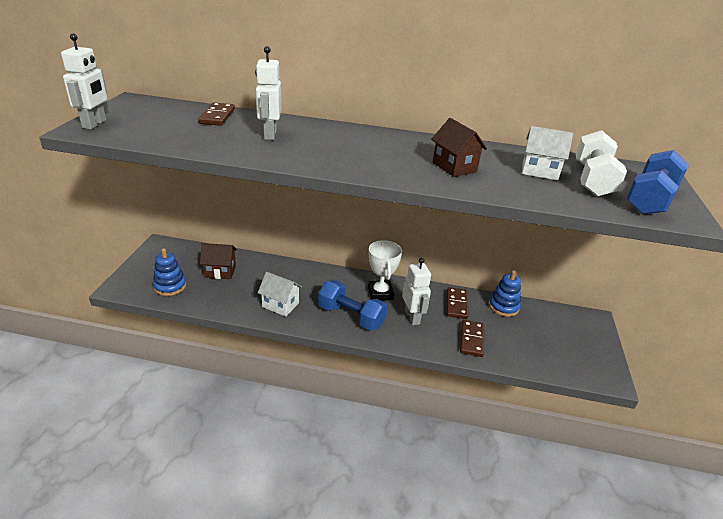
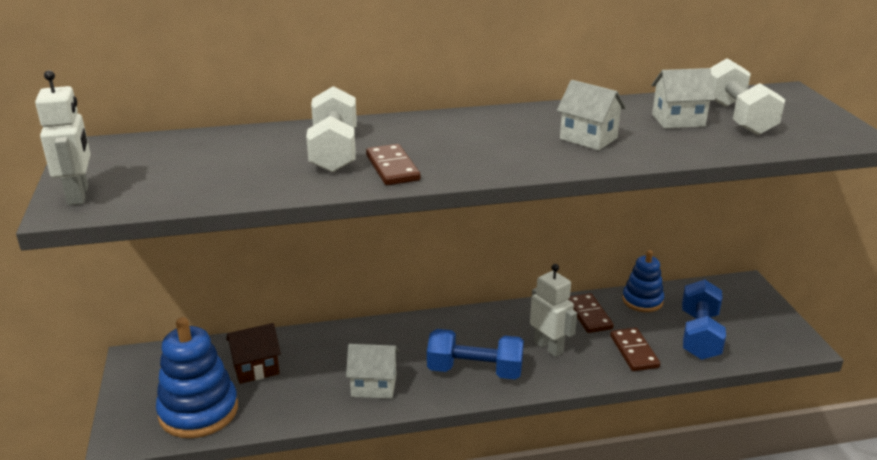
camera: 20 degrees left, 5 degrees down
blue stacking toy [153,248,187,296] -> blue stacking toy [156,317,238,438], size x1.62
brown domino [198,103,235,126] -> brown domino moved to [366,144,420,185]
white robot [255,46,282,140] -> white dumbbell [306,86,357,173]
white trophy [368,240,402,300] -> none
brown house [431,118,487,177] -> white house [557,80,626,150]
blue dumbbell [626,150,689,215] -> blue dumbbell moved to [682,279,726,360]

